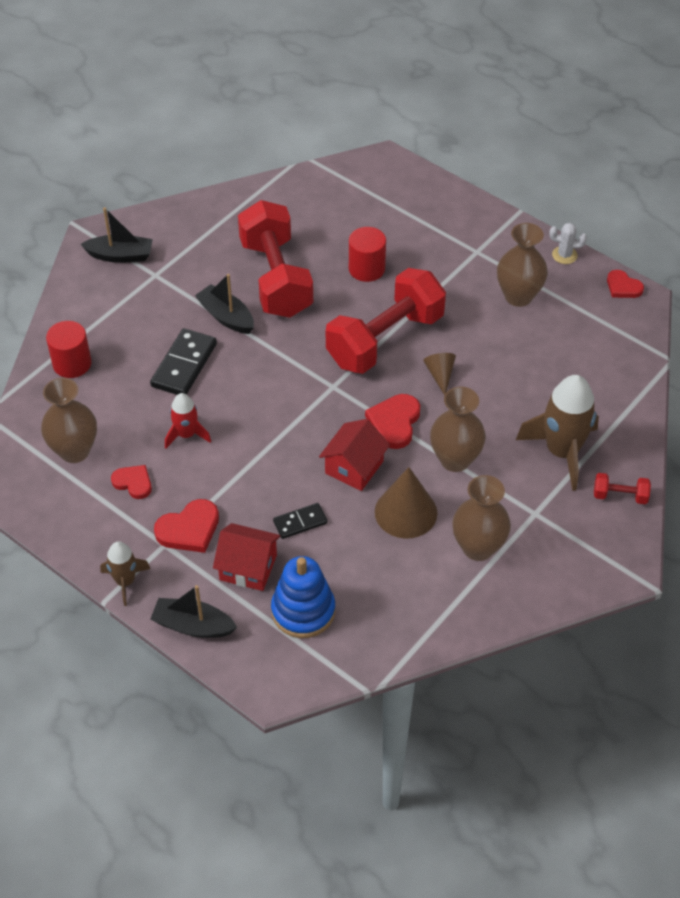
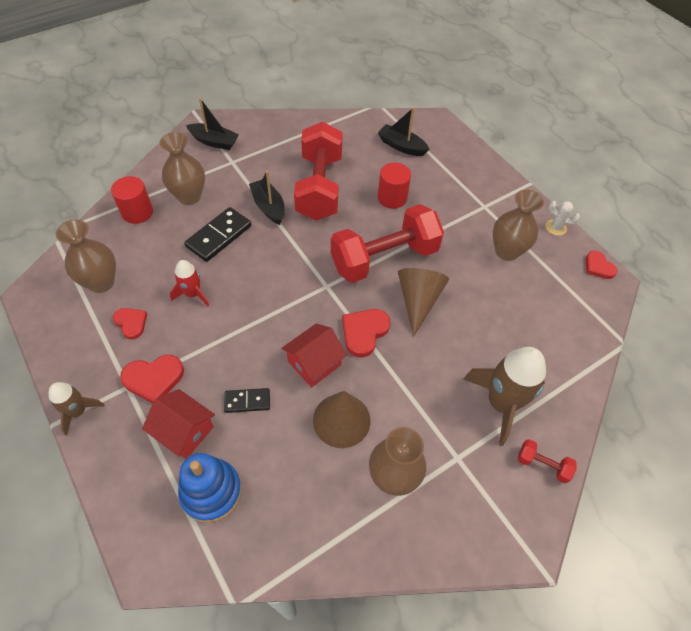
camera: 15 degrees right, 5 degrees up
black boat [151,585,237,638] -> black boat moved to [378,107,430,156]
brown cone [423,353,456,395] -> brown cone [398,268,449,337], size x1.79
brown vase [430,387,486,472] -> brown vase moved to [160,132,205,205]

